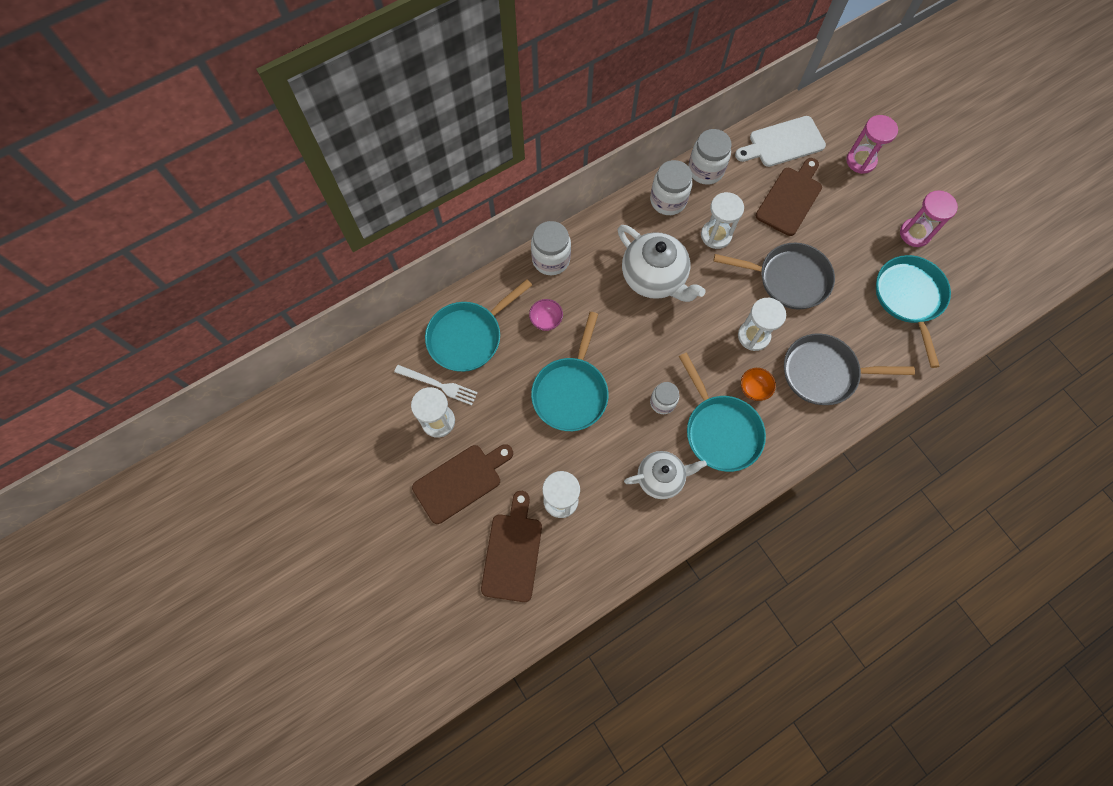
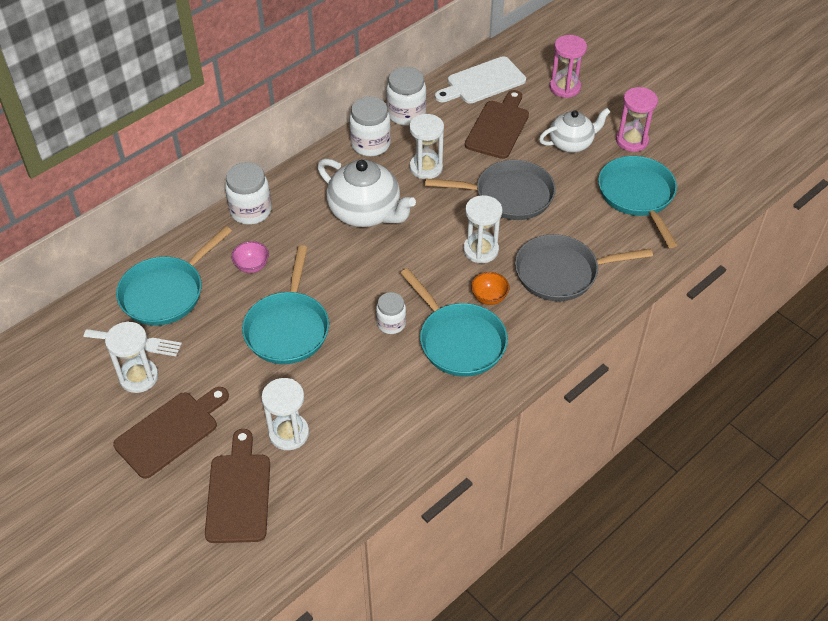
camera: 10 degrees left, 20 degrees down
white teapot [624,451,707,499] -> white teapot moved to [539,108,610,153]

